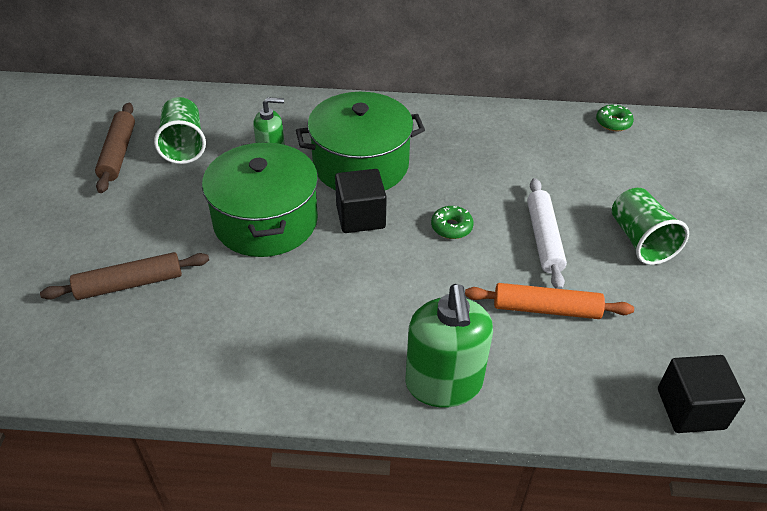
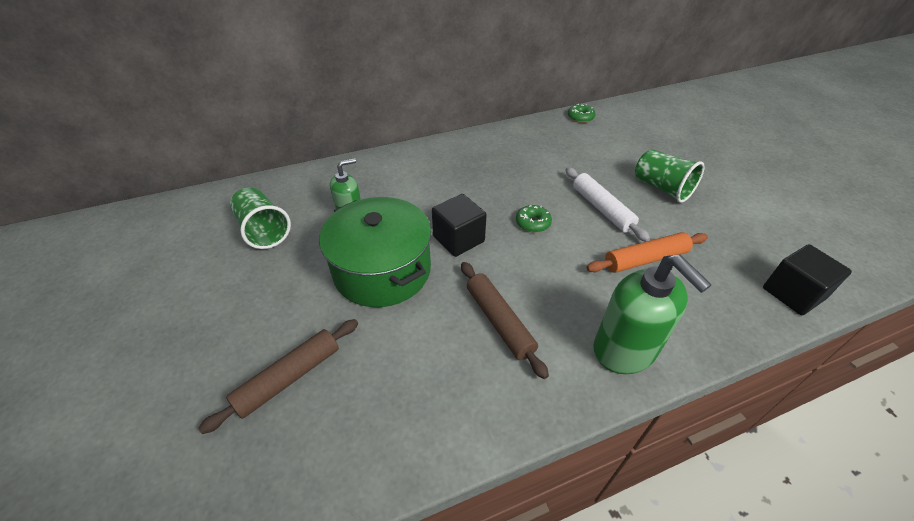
camera: 25 degrees left, 0 degrees up
brown rolling pin [95,103,135,193] -> brown rolling pin moved to [461,262,549,379]
green pot [296,92,425,190] -> none

